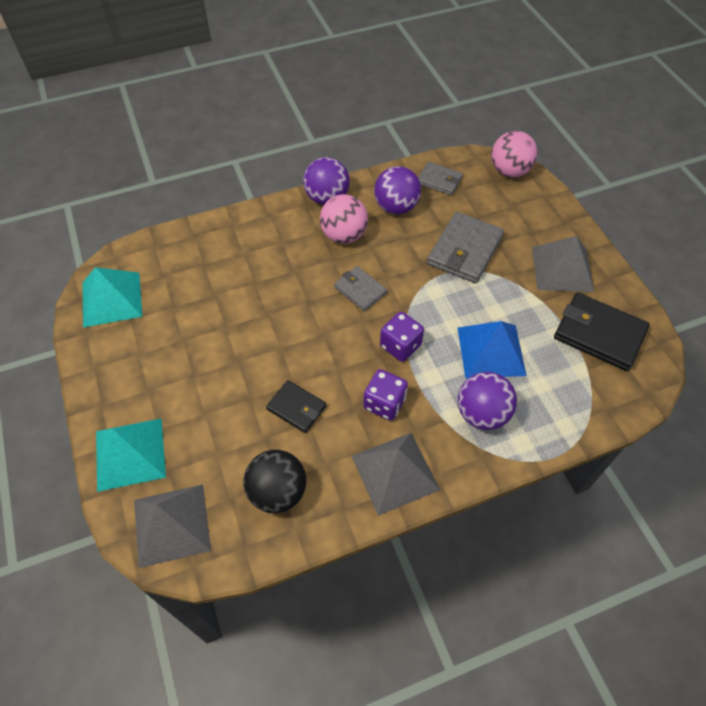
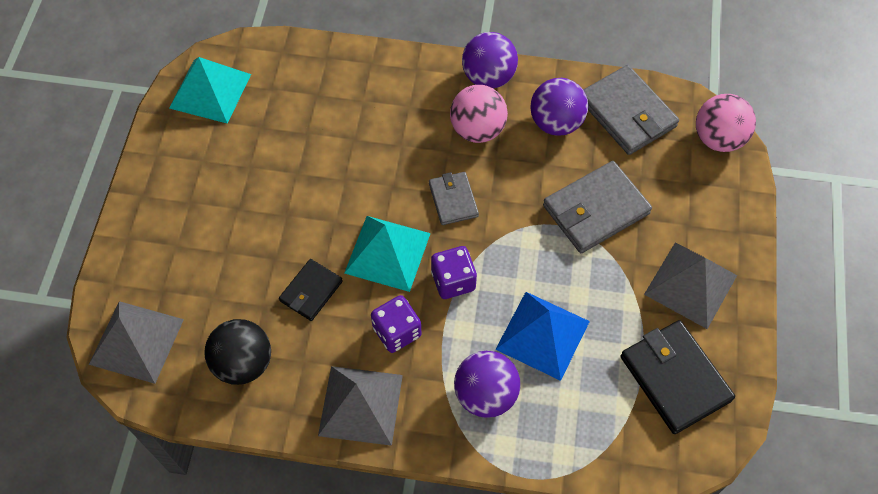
camera: 30 degrees right, 5 degrees up
turquoise pyramid [96,418,166,492] -> turquoise pyramid moved to [344,216,431,292]
black wallet [266,380,326,433] -> black wallet turned 60 degrees clockwise [279,259,343,321]
grey wallet [418,162,463,195] -> grey wallet [583,65,679,155], size x1.70

